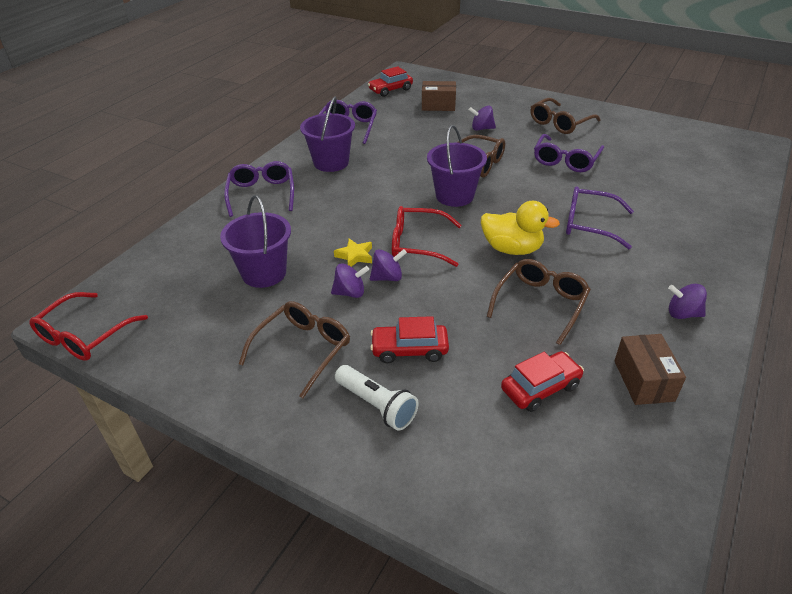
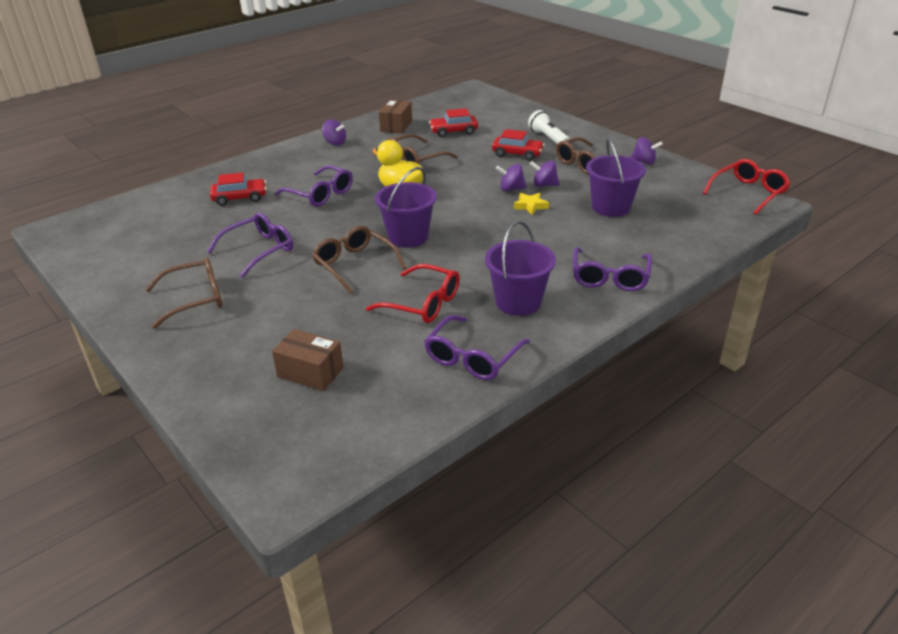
camera: 160 degrees left, 5 degrees down
red car [368,66,413,97] -> red car moved to [210,172,266,206]
red glasses [392,206,462,267] -> red glasses moved to [366,264,460,323]
purple spinning top [469,106,496,131] -> purple spinning top moved to [630,137,663,164]

